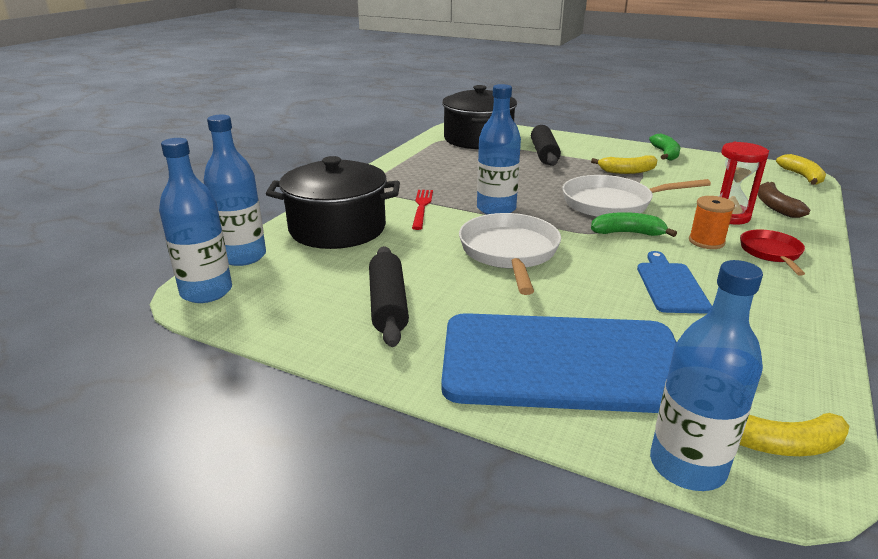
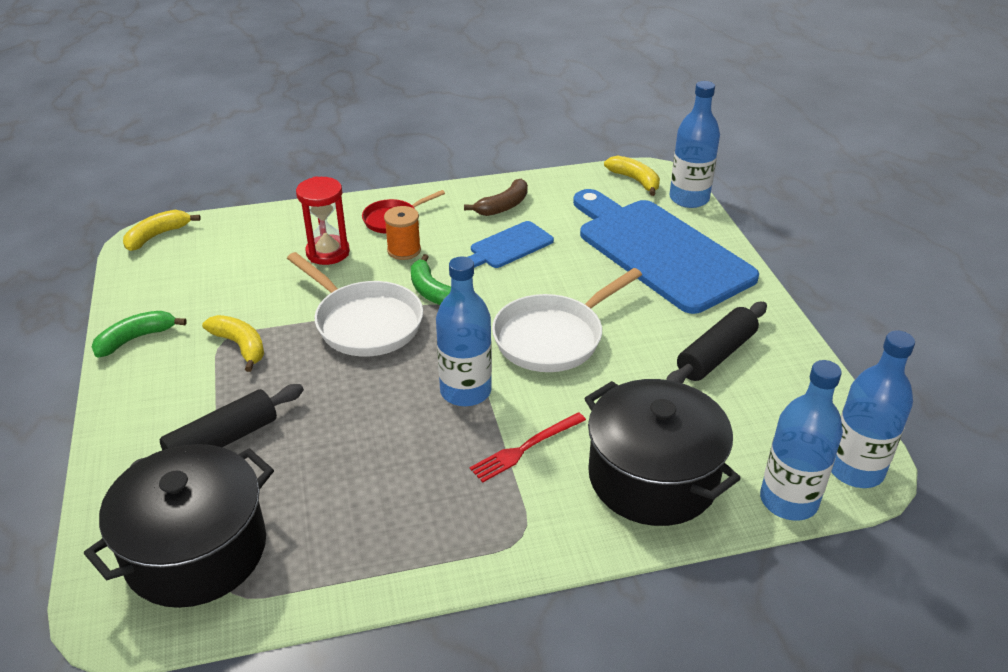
camera: 130 degrees left, 10 degrees up
brown banana [758,182,810,218] -> brown banana moved to [464,179,528,216]

